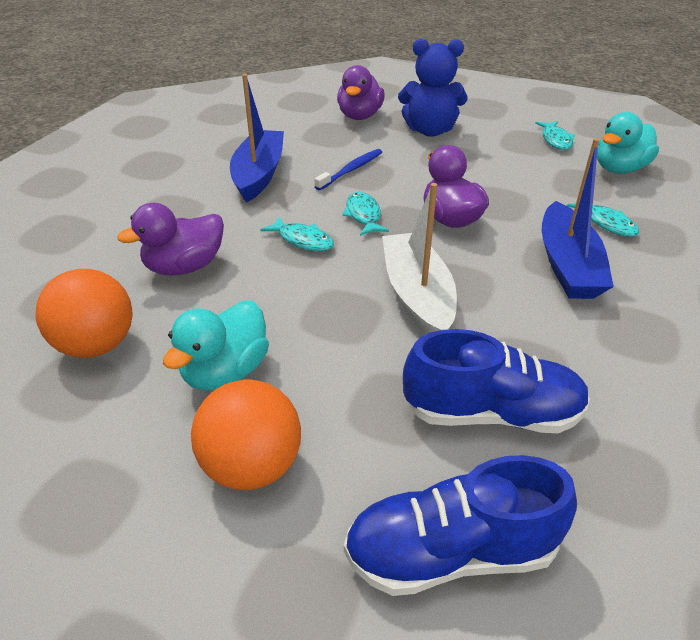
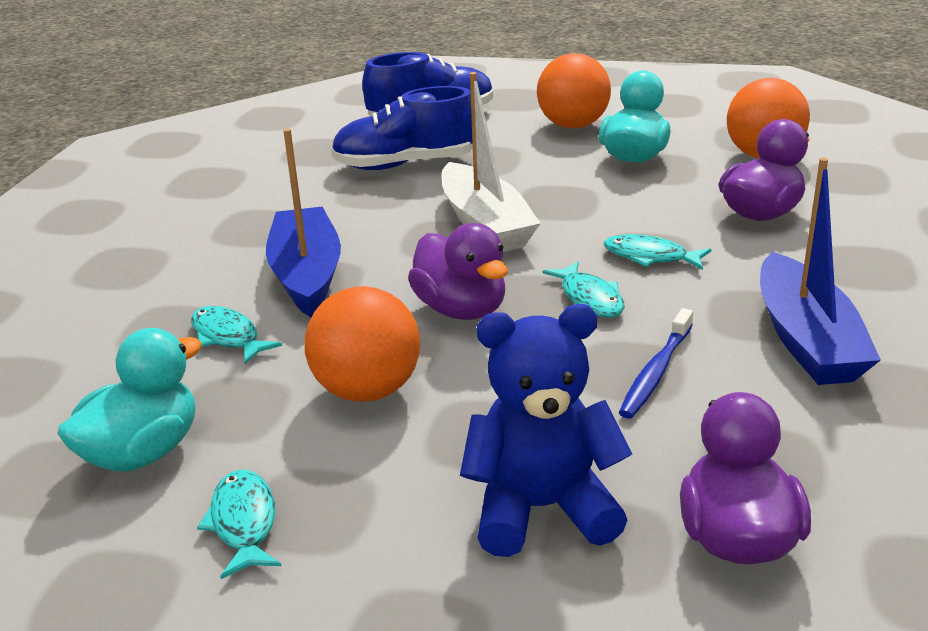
camera: 170 degrees right, 10 degrees down
none -> orange ball [305,286,420,402]

